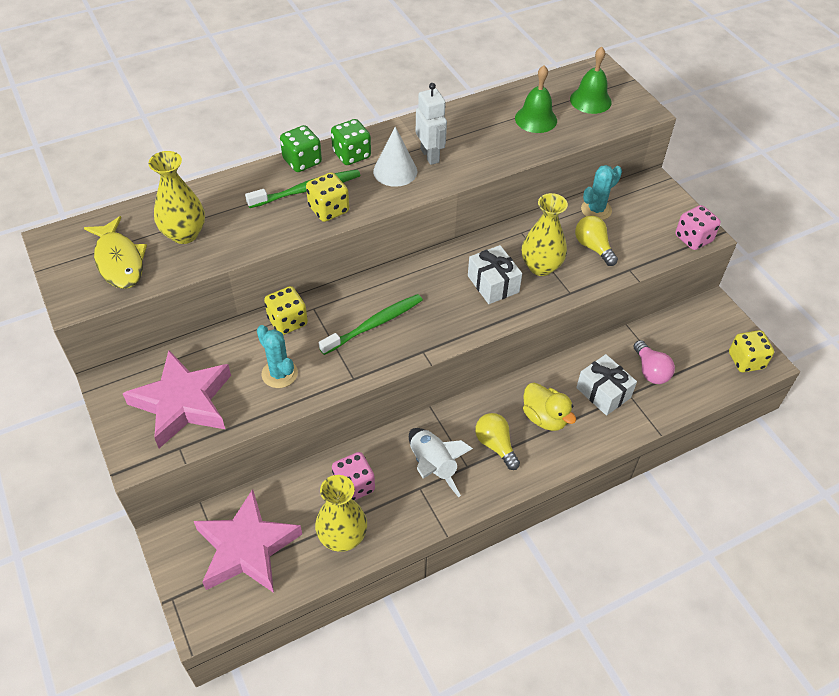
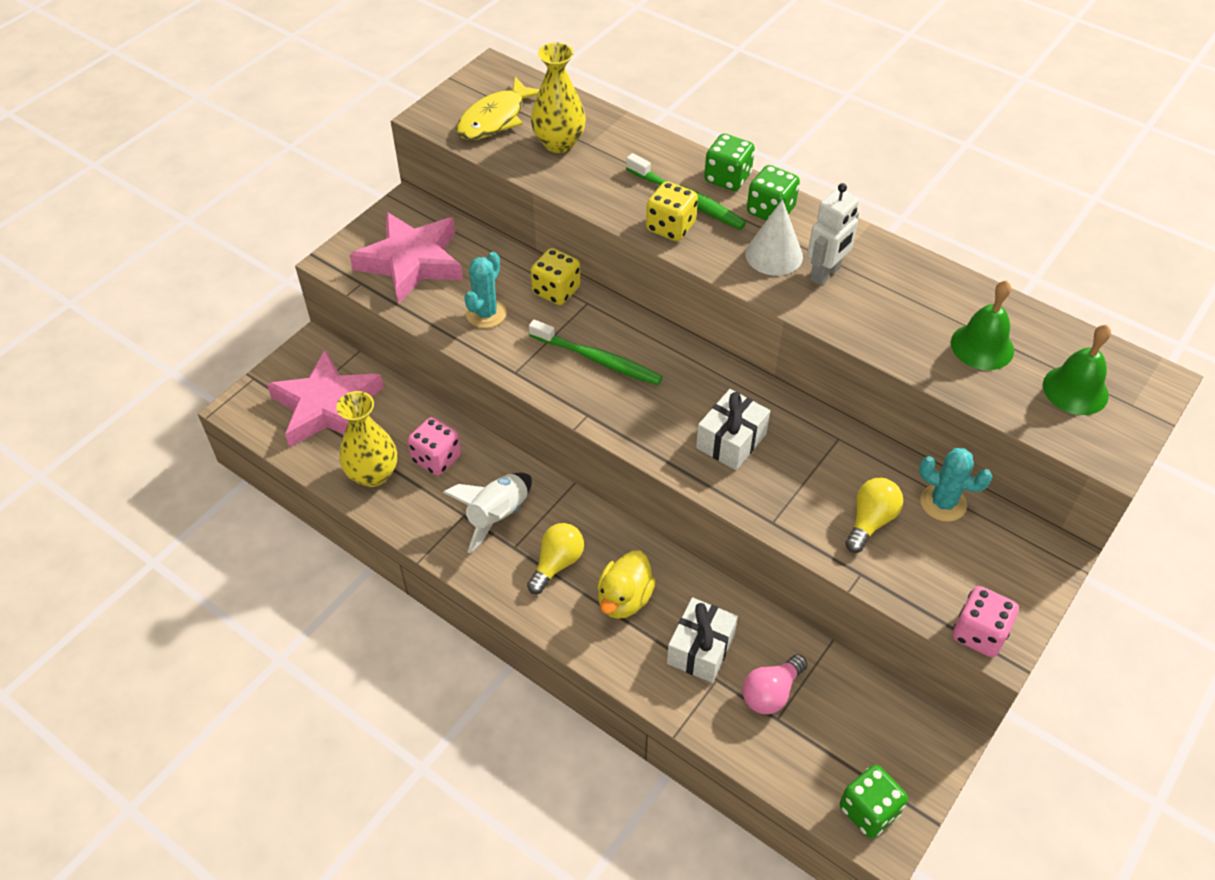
camera: 65 degrees right, 0 degrees up
yellow vase [522,193,568,276] -> none
yellow dice [729,330,774,372] -> green dice [840,765,908,838]

